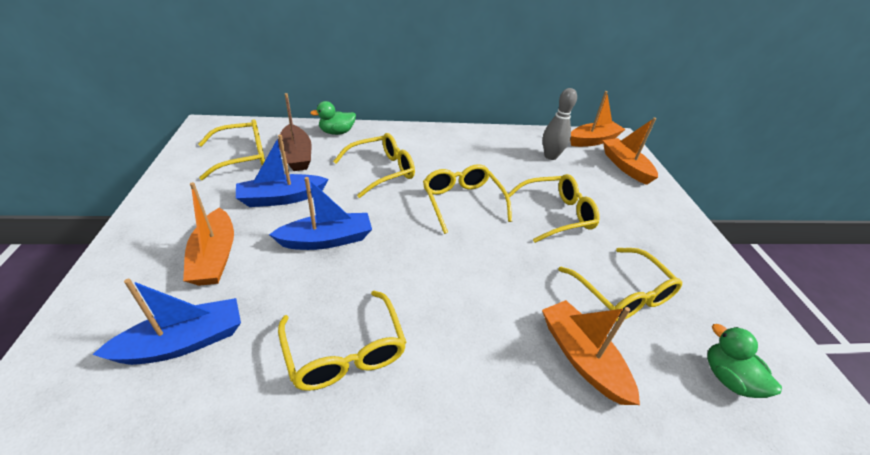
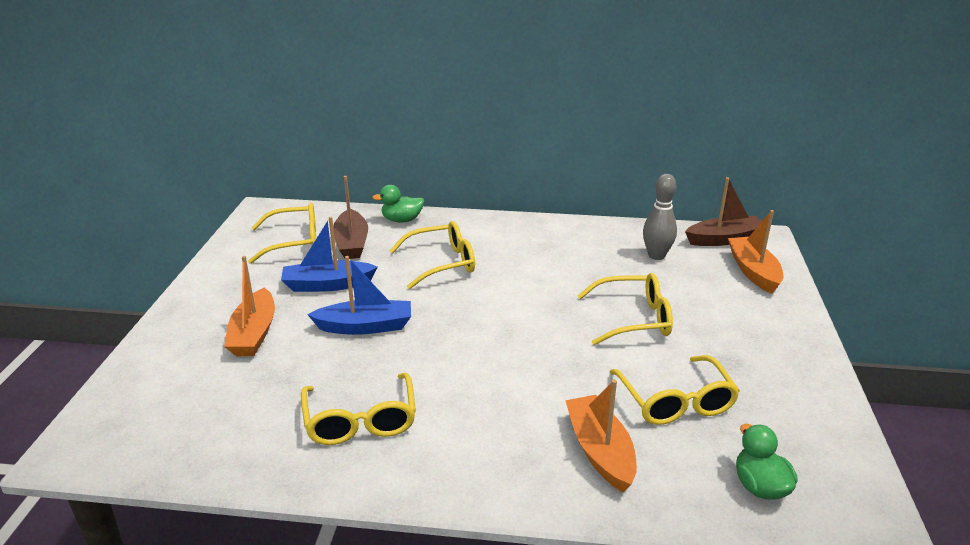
camera: 15 degrees right, 10 degrees down
blue boat [92,279,241,365] -> none
yellow glasses [423,164,512,234] -> none
orange boat [570,91,625,147] -> brown boat [685,177,762,246]

